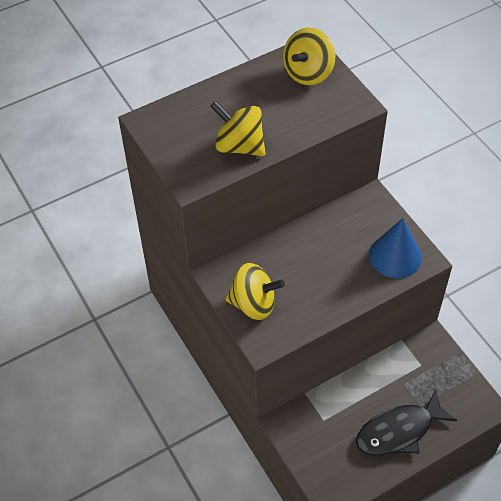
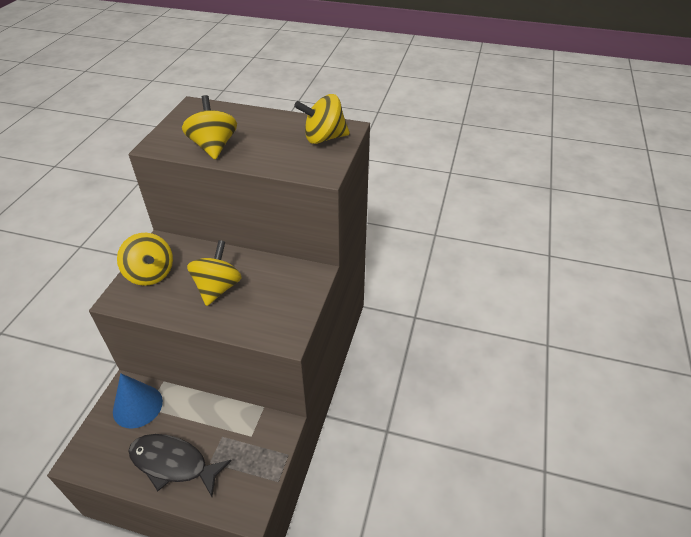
camera: 45 degrees right, 10 degrees down
blue cone [369,218,422,278] -> blue cone moved to [113,373,163,429]
none -> yellow spinning top [187,240,242,306]

